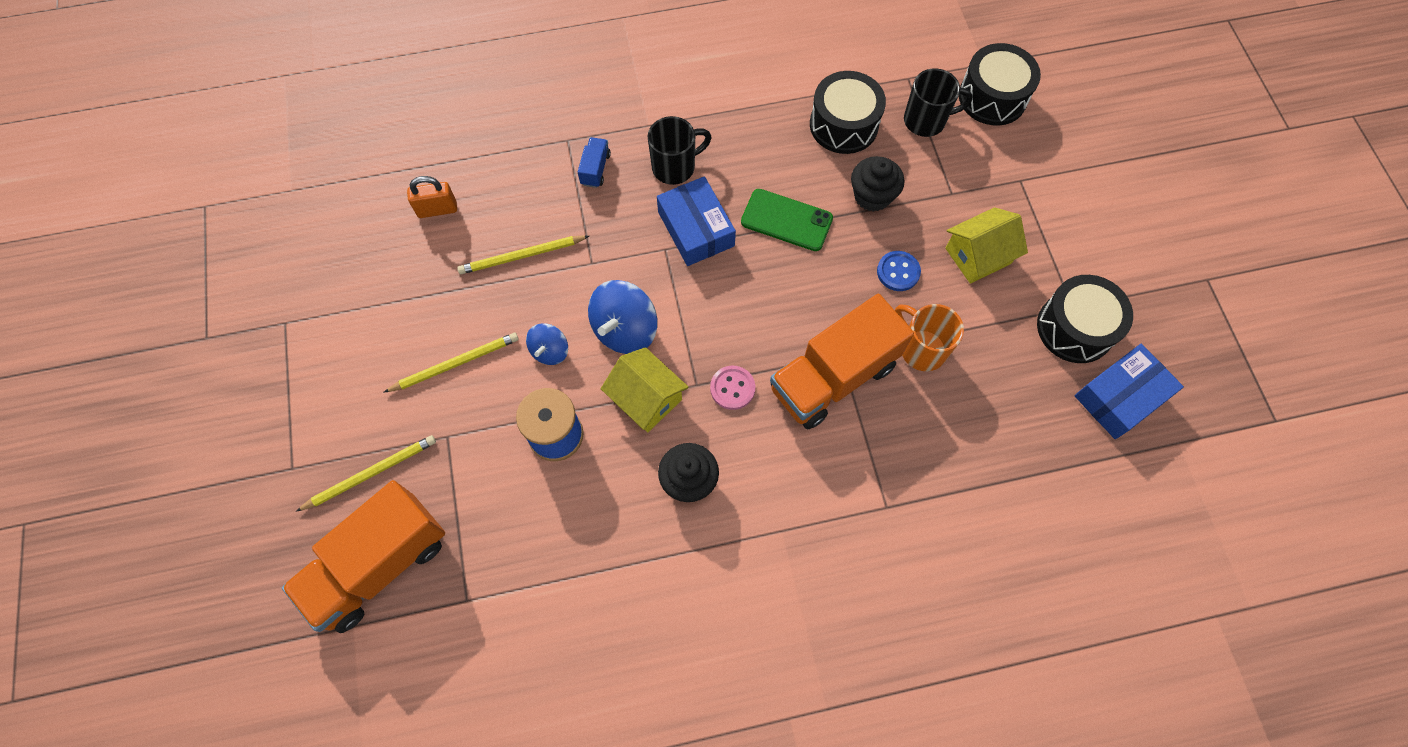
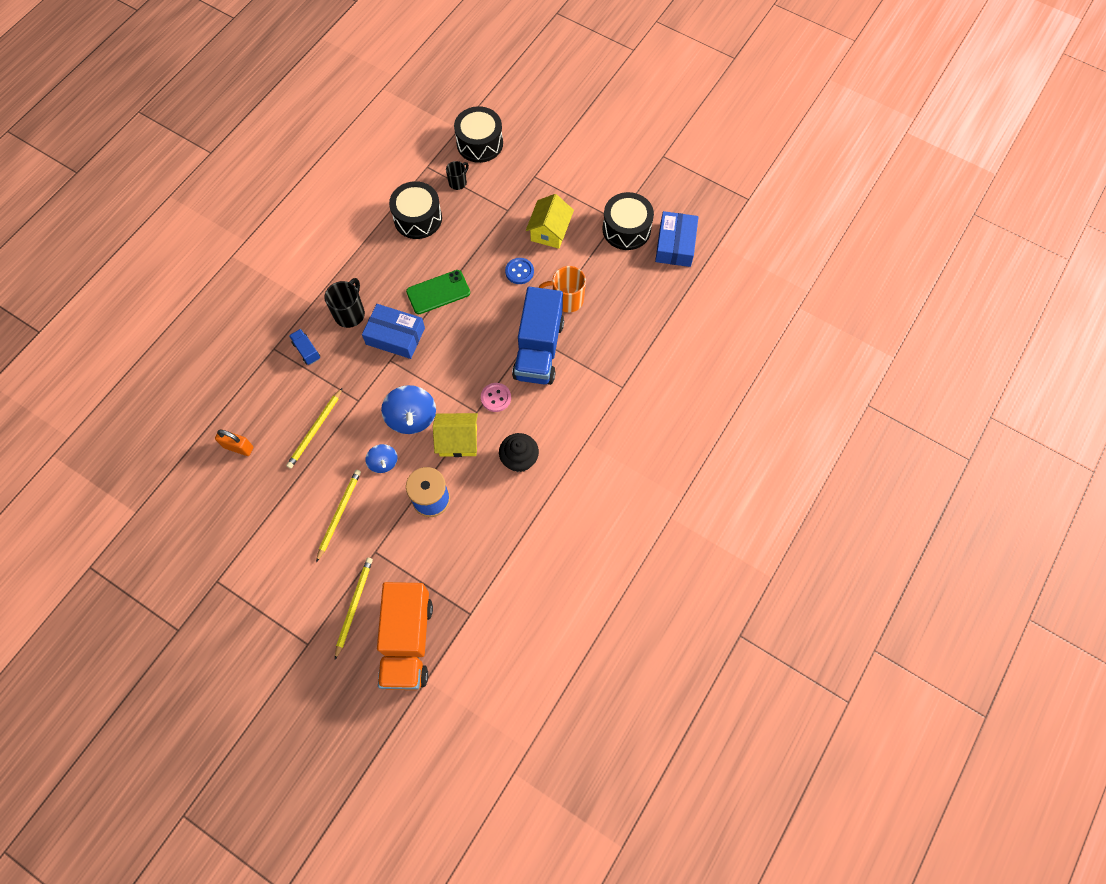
camera: 45 degrees left, 0 degrees up
orange padlock [407,176,457,218] -> orange padlock turned 75 degrees clockwise [215,429,253,456]
orange truck [770,294,914,429] -> blue truck [512,287,564,385]
black cupcake [851,156,904,212] -> none
black mug [904,68,973,137] -> black mug [446,161,469,190], size x0.62

